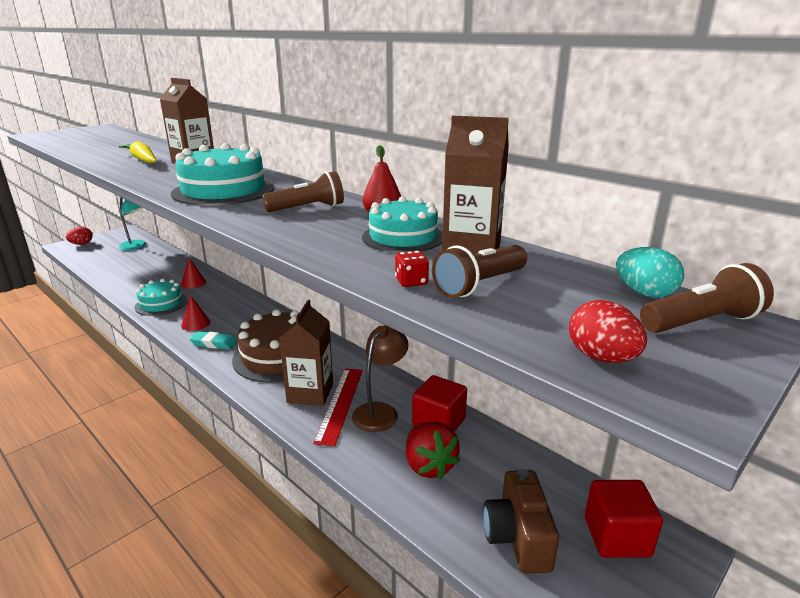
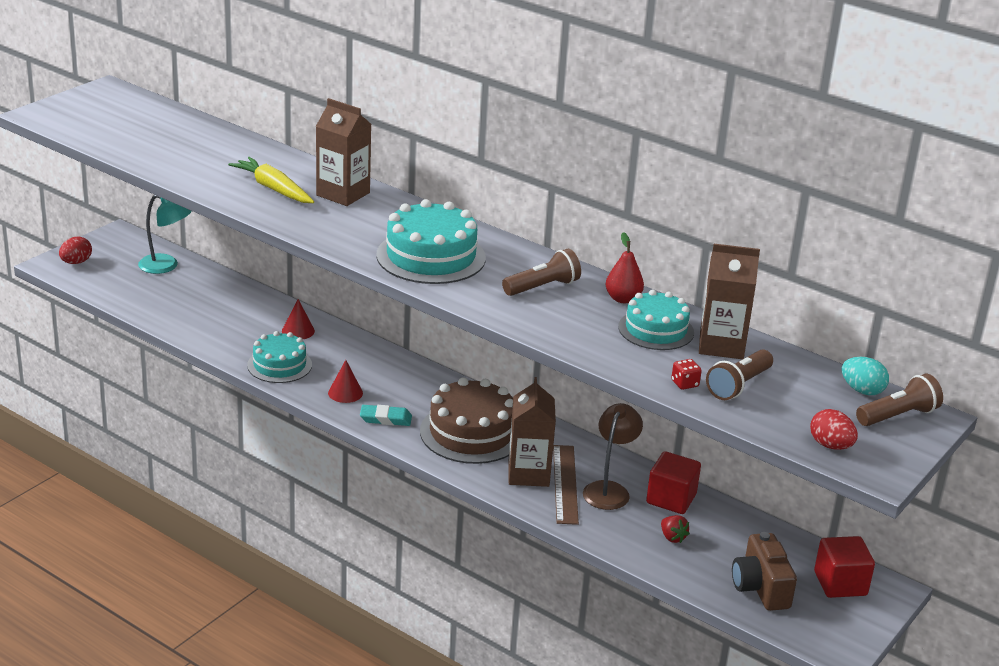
camera: 10 degrees left, 5 degrees up
red ruler [313,368,363,446] -> brown ruler [553,445,579,525]
red strawberry [406,422,460,479] -> red strawberry [661,515,690,543], size x0.54

